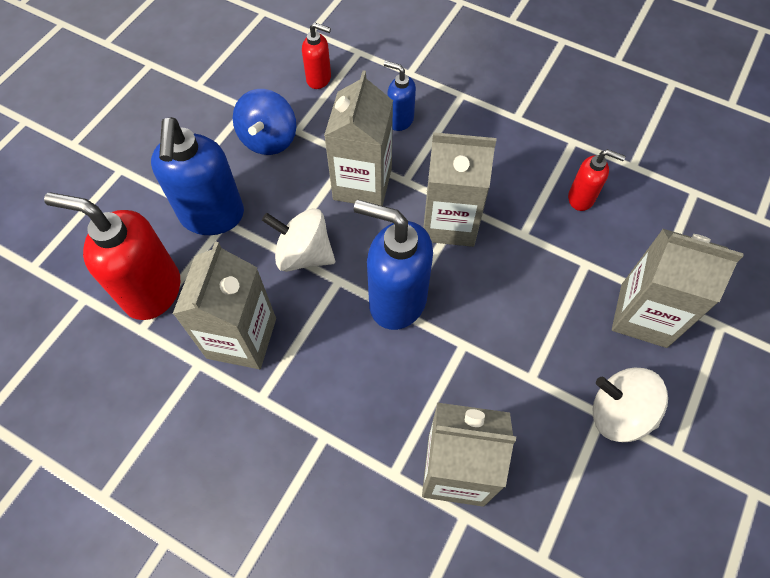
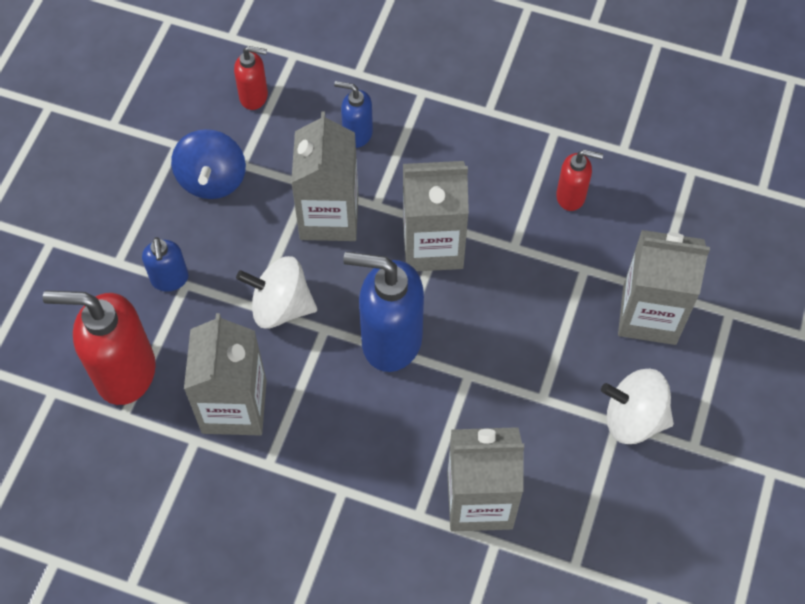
camera: 10 degrees left, 0 degrees up
blue soap dispenser [151,117,244,235] -> blue soap dispenser [142,237,188,292], size x0.52

